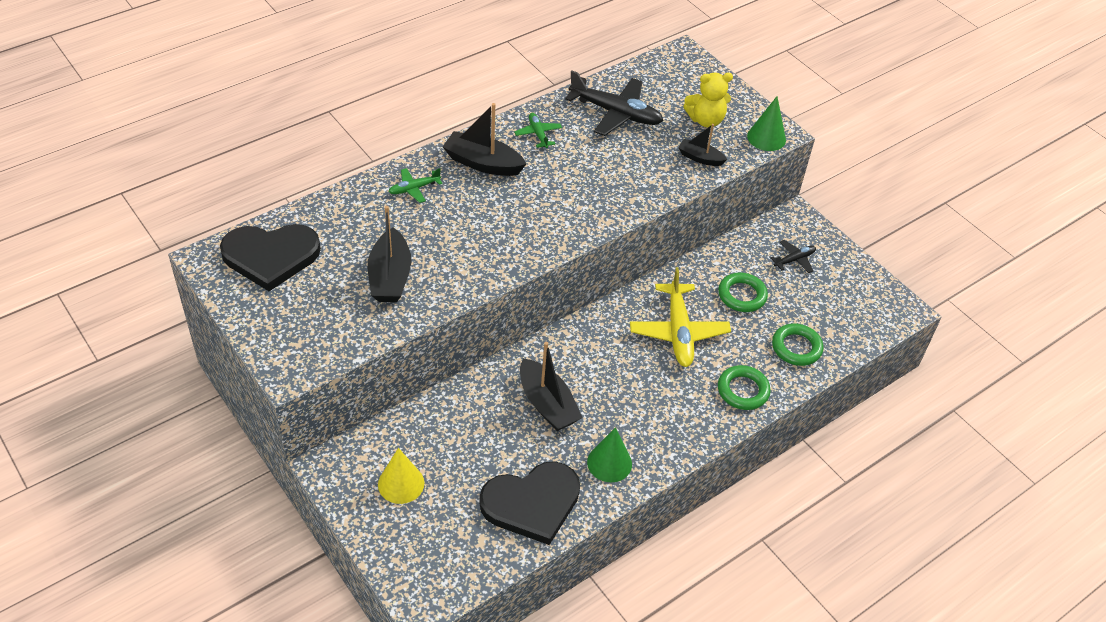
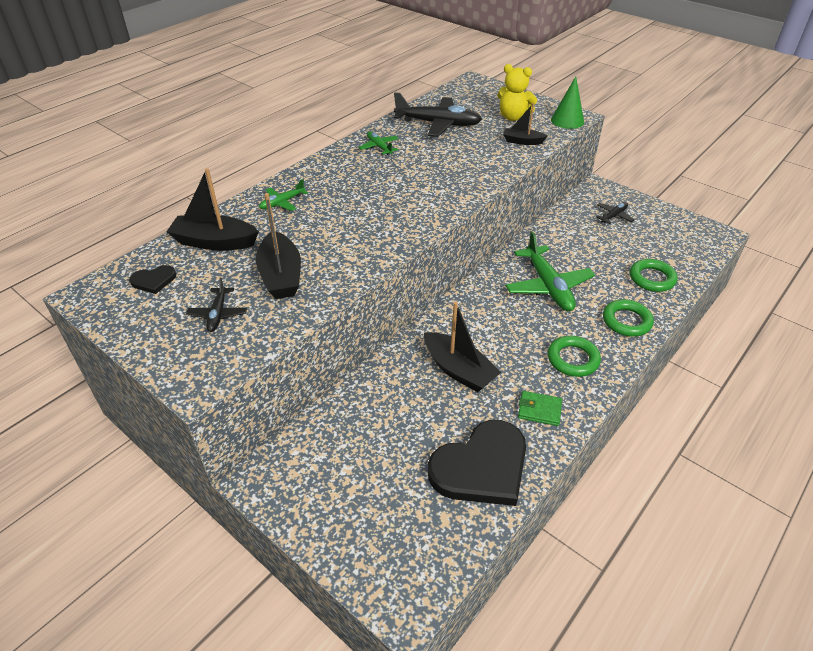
camera: 10 degrees left, 5 degrees down
black heart [220,224,321,291] -> black heart [129,265,176,294], size x0.44
yellow cone [378,448,424,504] -> none
black boat [443,103,526,176] -> black boat moved to [166,168,259,251]
green cone [587,427,632,482] -> green wallet [518,391,562,426]
yellow plane [630,267,731,367] -> green plane [505,231,595,311]
yellow teddy bear [683,73,733,128] -> yellow teddy bear turned 45 degrees clockwise [497,64,537,121]
green ring [718,272,768,312] -> green ring moved to [548,336,601,377]
none -> black plane [186,278,247,332]

